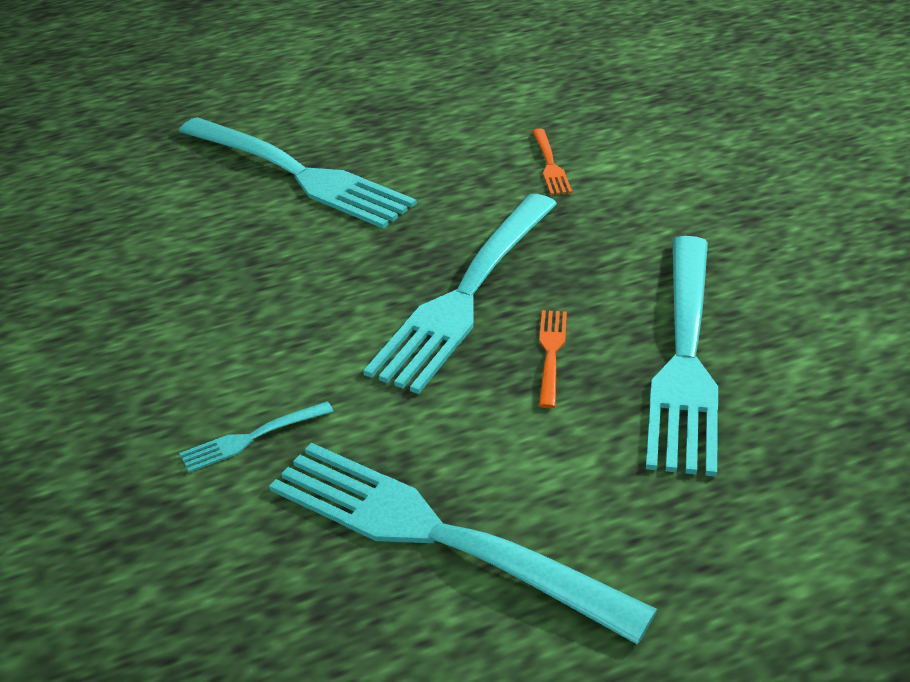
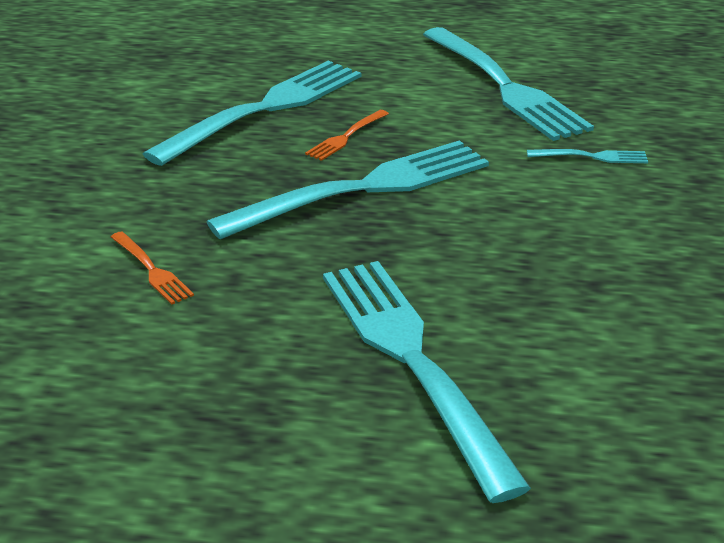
camera: 150 degrees left, 5 degrees down
orange fork [532,128,572,195] -> orange fork turned 120 degrees clockwise [111,232,194,305]

